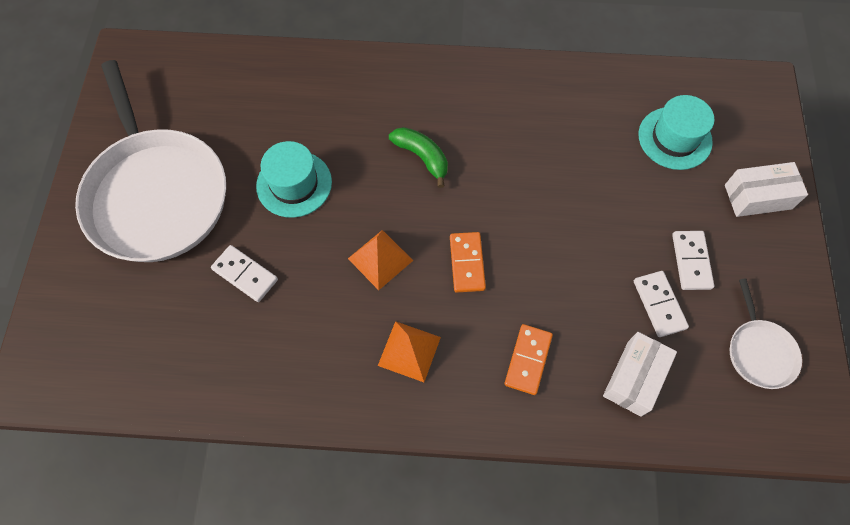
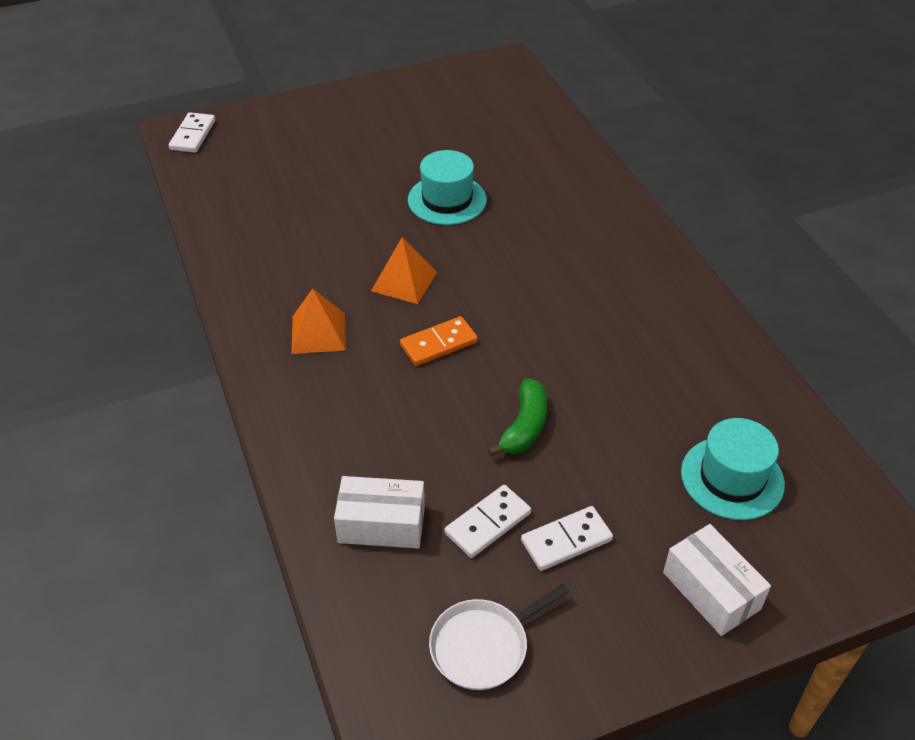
camera: 65 degrees right, 20 degrees down
white pan [75,60,226,262] -> none
white domino [211,245,278,302] -> white domino moved to [169,112,215,153]
green banana [389,127,448,188] -> green banana moved to [488,378,547,456]
orange domino [504,324,553,395] -> none

